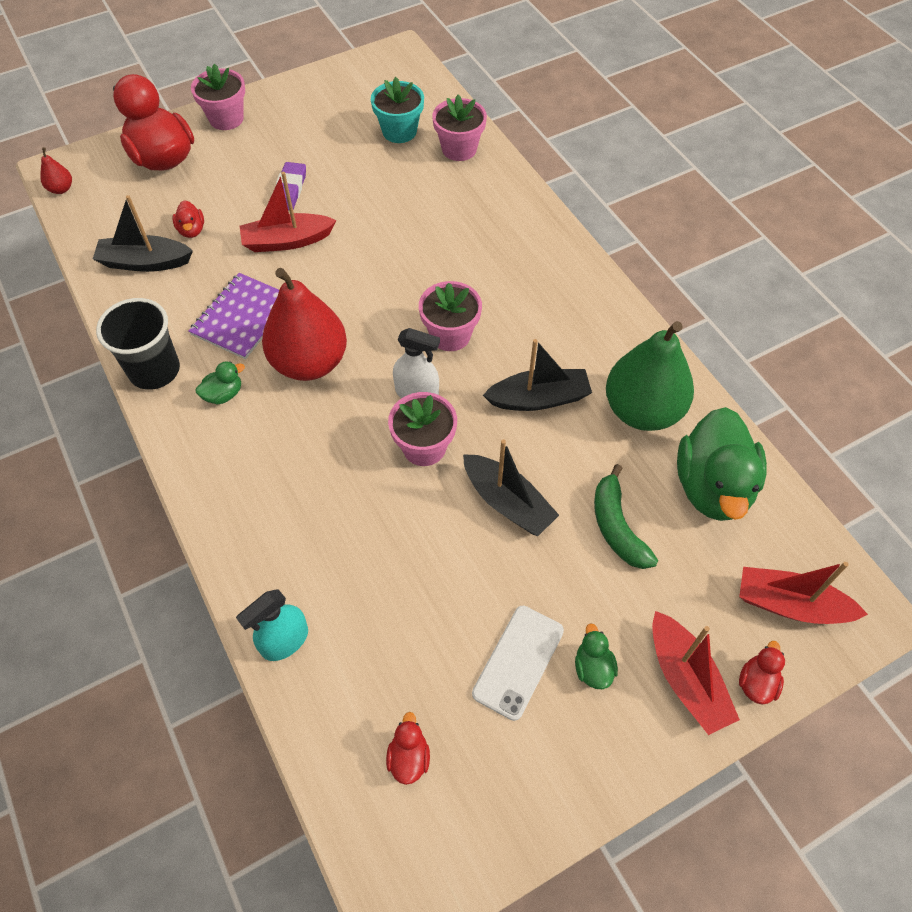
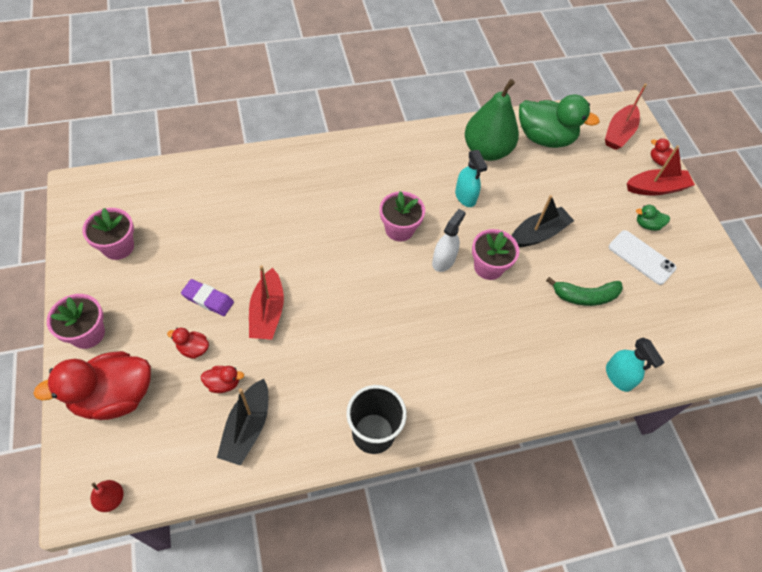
camera: 80 degrees left, 0 degrees up
purple notebook [188,273,279,359] -> none
green duck [196,361,245,405] -> none
red pear [262,268,347,381] -> none
turquoise flower pot [371,77,424,143] -> none
red duck [386,712,430,785] -> red duck moved to [167,328,209,359]
pink flower pot [432,95,487,161] -> pink flower pot moved to [82,208,134,260]
black boat [483,339,592,411] -> turquoise spray bottle [455,150,488,207]
green banana [594,464,658,569] -> green banana moved to [546,277,623,306]

